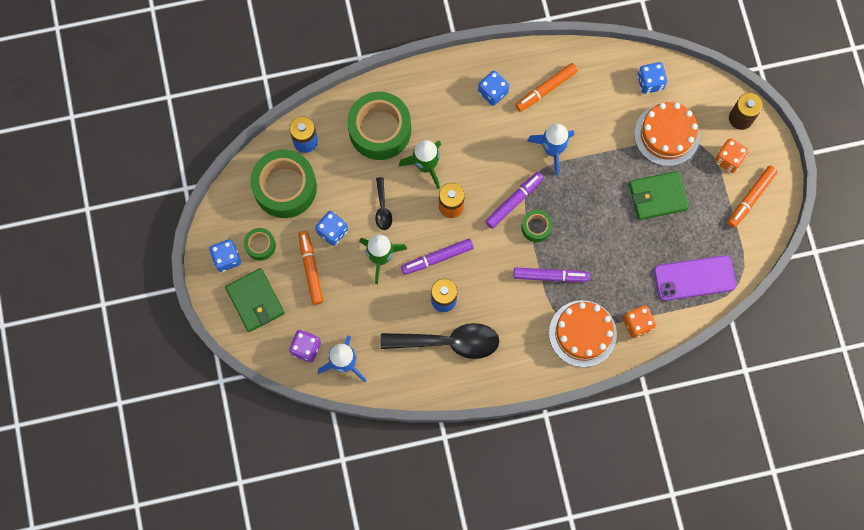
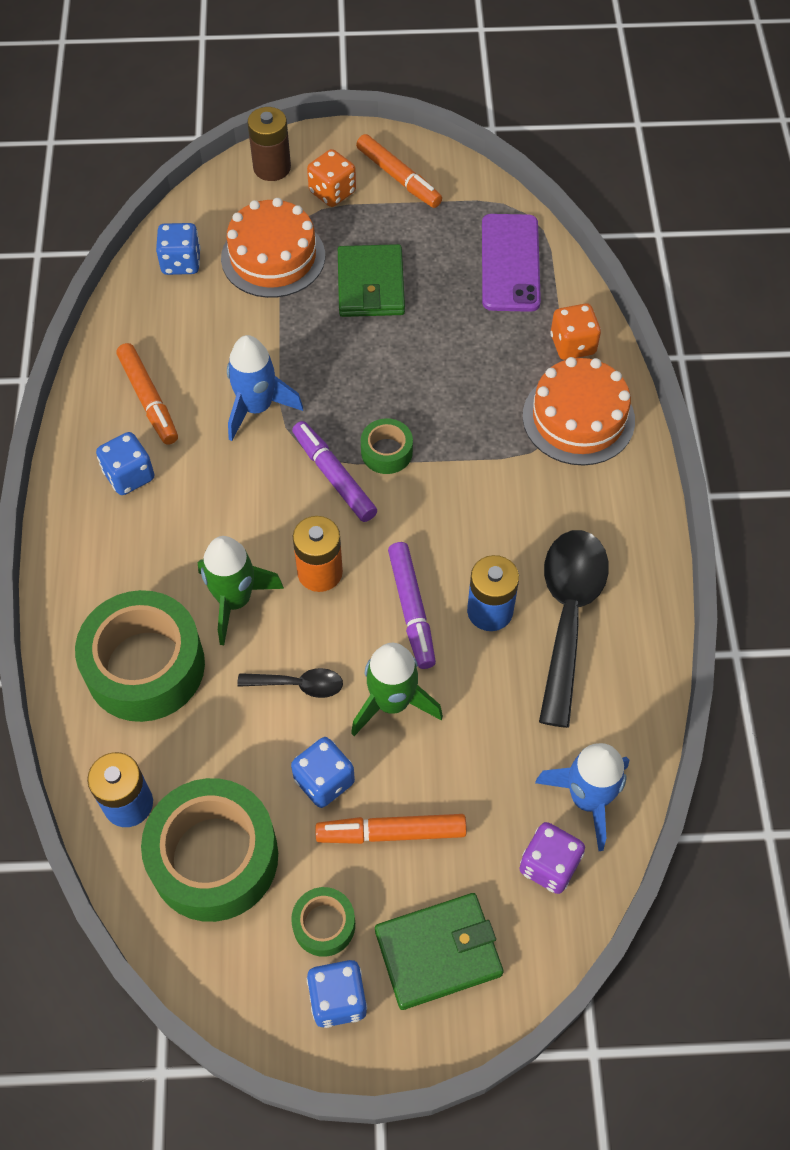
camera: 80 degrees left, 15 degrees down
purple marker [514,267,590,282] -> none

